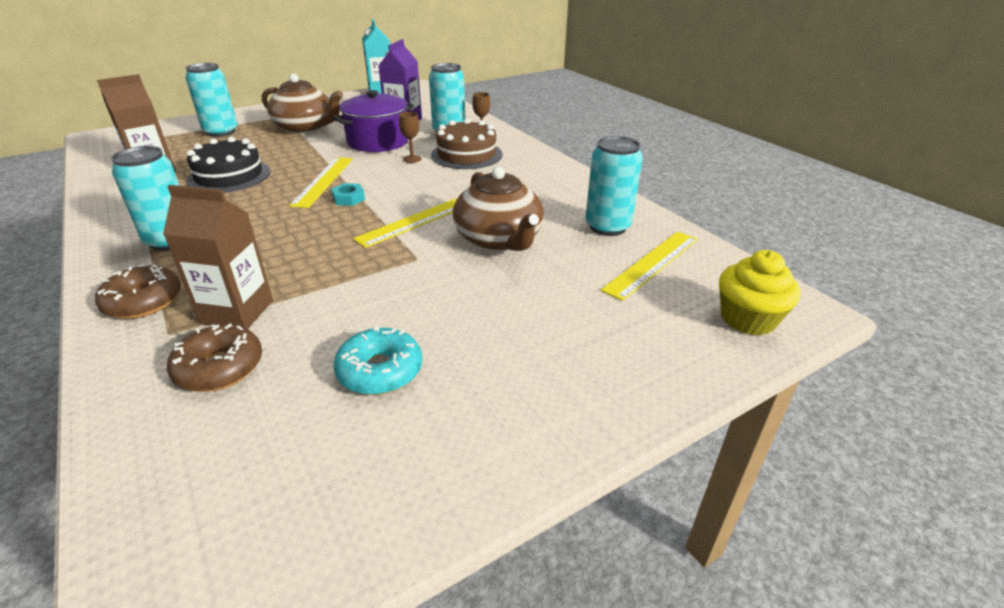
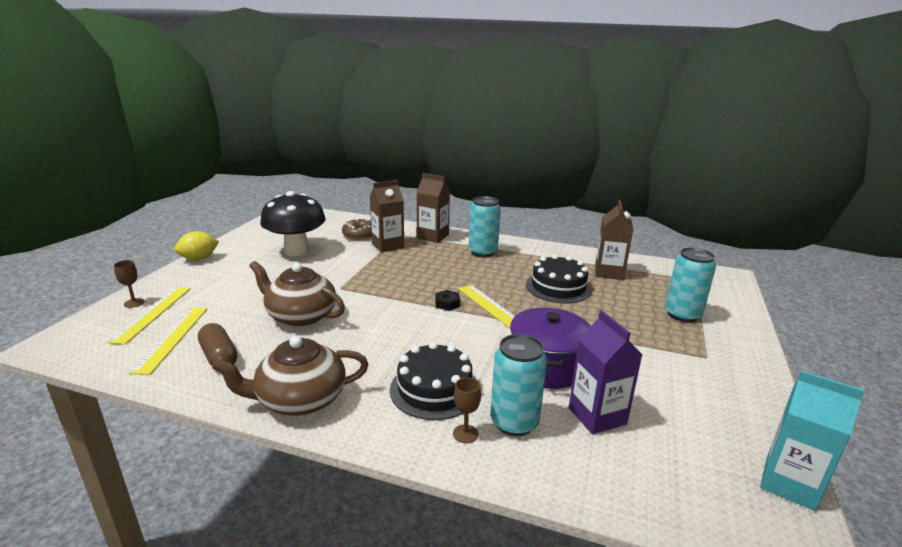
camera: 140 degrees right, 10 degrees down
brown donut [95,264,181,319] -> brown carton [416,173,450,243]
brown teapot [262,74,343,134] -> brown teapot moved to [212,336,369,416]
turquoise nut [331,183,365,206] -> black nut [435,290,460,311]
turquoise donut [333,326,422,395] -> black mushroom [260,191,326,256]
yellow ruler [353,198,457,248] -> yellow ruler moved to [107,287,191,345]
brown goblet [399,112,422,163] -> brown goblet moved to [114,260,145,308]
brown cake [431,119,503,169] -> black cake [390,342,475,420]
turquoise can [585,136,643,236] -> brown capsule [198,323,237,366]
yellow cupcake [719,250,801,335] -> none
none -> yellow lemon [174,231,219,260]

